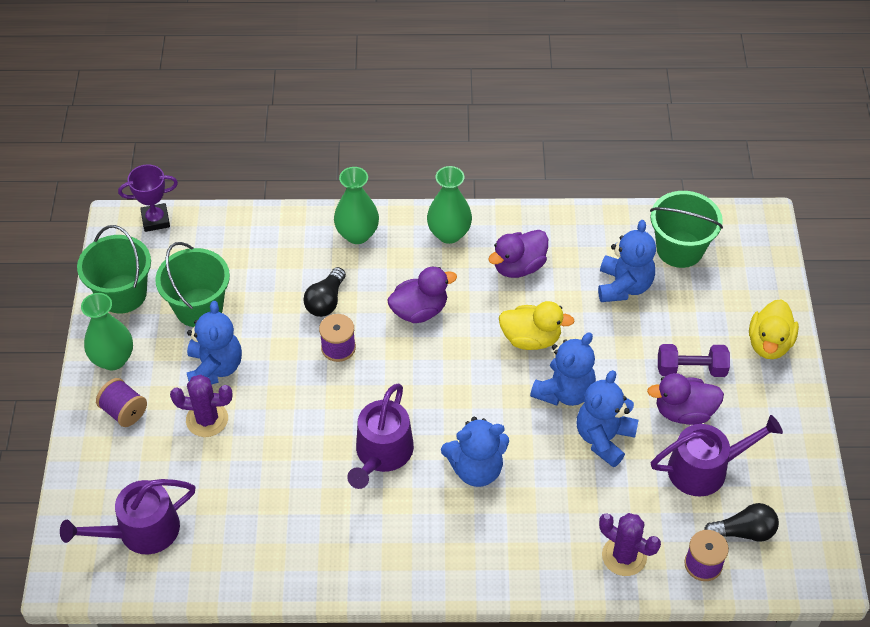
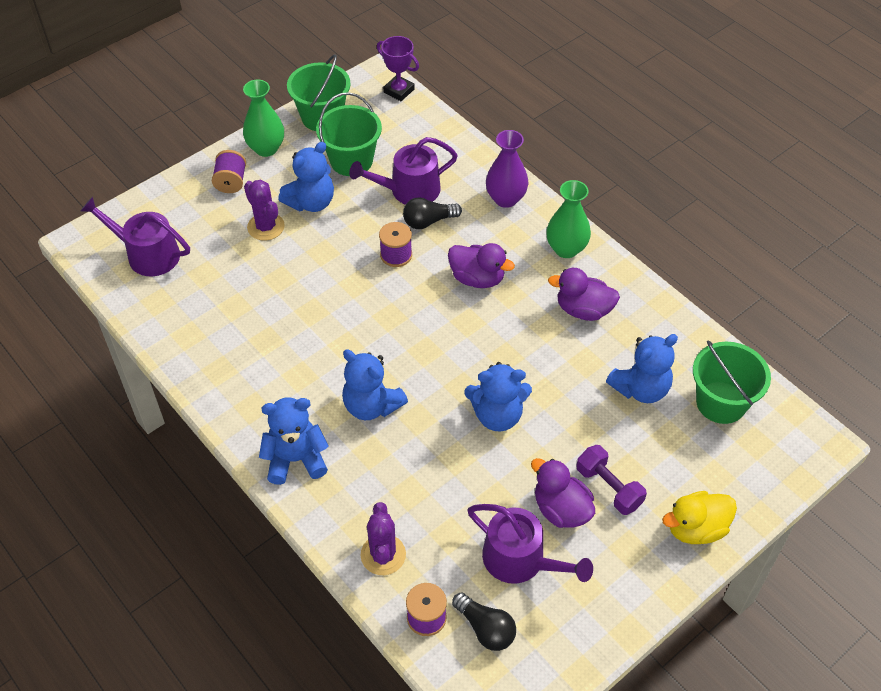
camera: 50 degrees right, 0 degrees up
green vase [334,167,379,244] -> purple vase [486,130,528,208]
purple watering can [347,383,414,489] -> purple watering can moved to [349,137,458,205]
yellow duck [499,301,574,350] -> none
blue teddy bear [577,370,638,467] -> blue teddy bear moved to [259,398,329,485]

